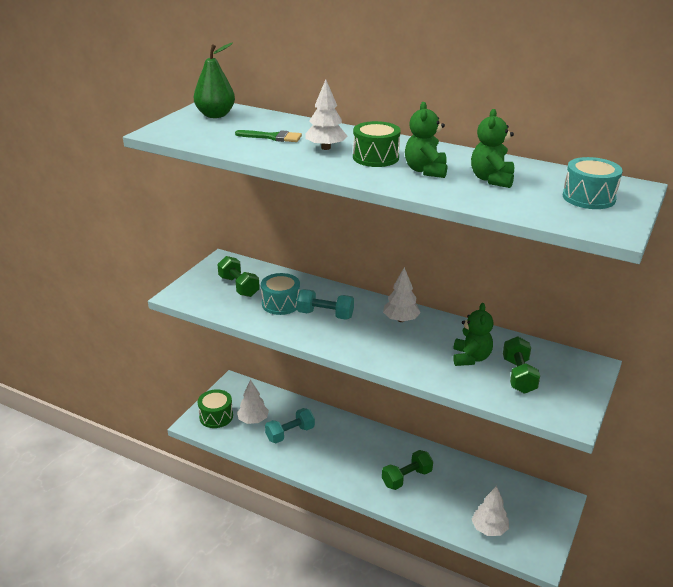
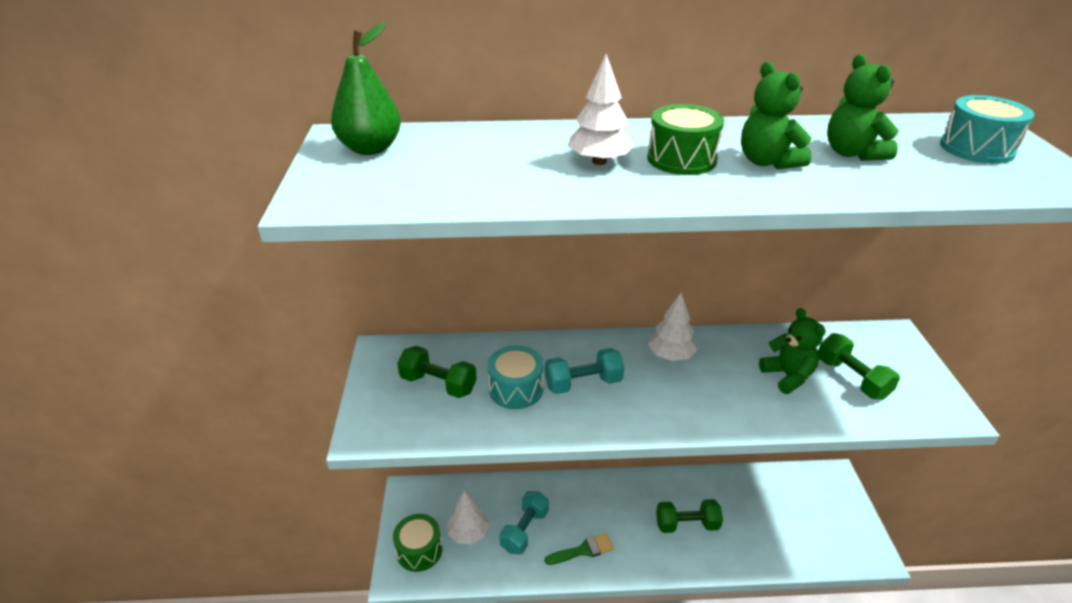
camera: 30 degrees left, 5 degrees up
green brush [235,130,302,142] -> green brush moved to [545,533,614,565]
green dumbbell [382,450,433,490] -> green dumbbell turned 60 degrees clockwise [656,499,723,533]
white tree [472,486,509,536] -> none

